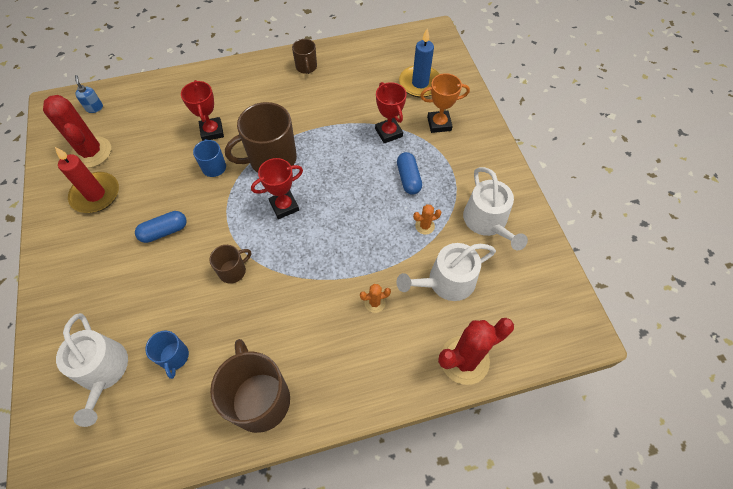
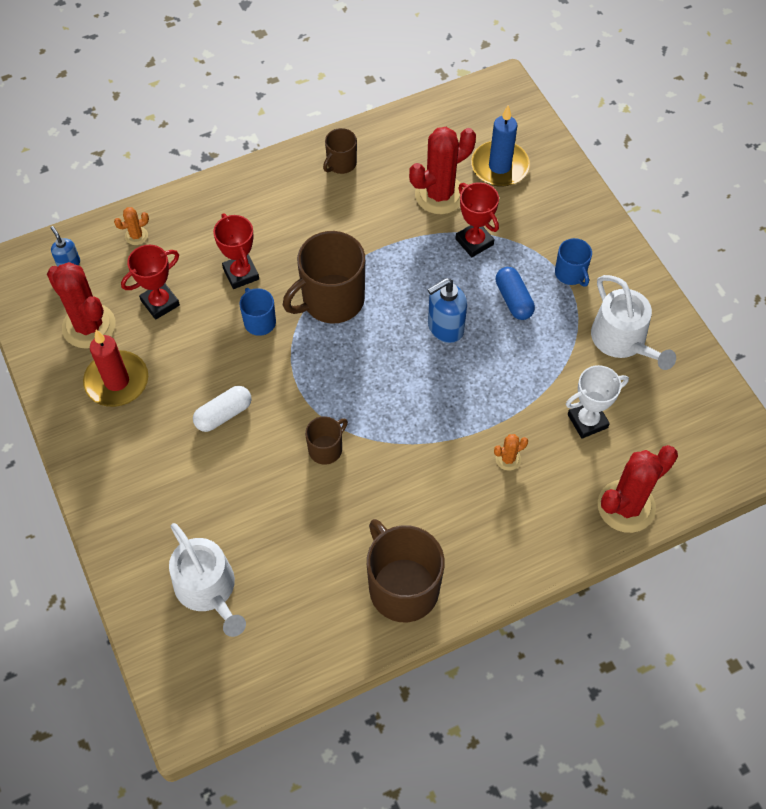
camera: 10 degrees left, 0 degrees up
blue capsule [135,211,187,243] -> white capsule [193,386,252,432]
blue mug [145,331,189,379] -> blue mug moved to [555,238,592,287]
red trophy [251,158,303,219] -> red trophy moved to [121,245,180,320]
brown mug [292,39,317,74] -> brown mug turned 60 degrees clockwise [323,128,357,174]
white watering can [396,243,496,301] -> white trophy [566,365,629,439]
orange cactus [413,204,441,235] -> orange cactus moved to [114,207,149,245]
orange trophy [420,73,470,133] -> none
none -> red cactus [409,127,476,214]
none -> blue soap dispenser [427,278,467,343]

